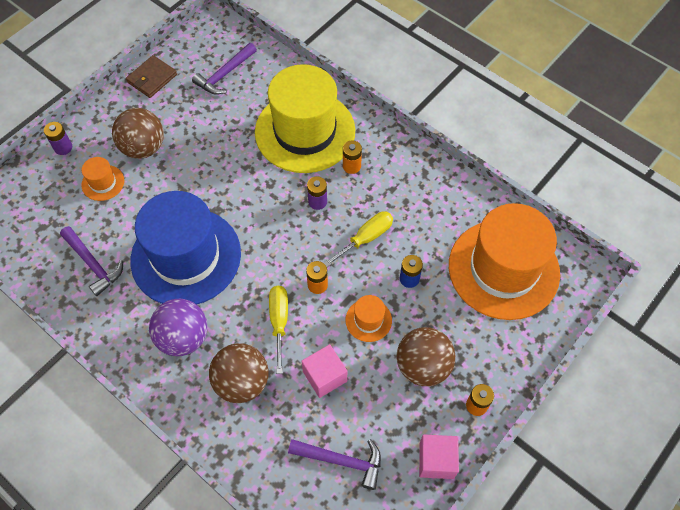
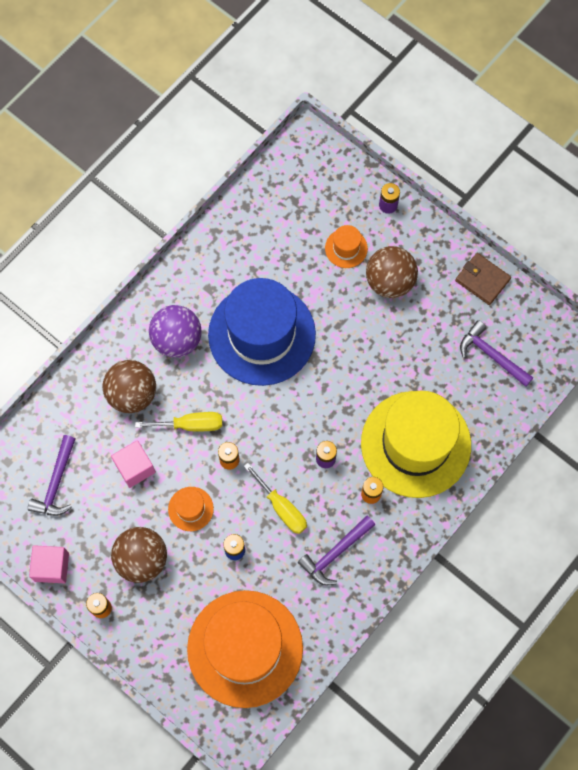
camera: 90 degrees right, 10 degrees up
purple hammer [60,226,123,296] -> purple hammer moved to [298,515,375,585]

